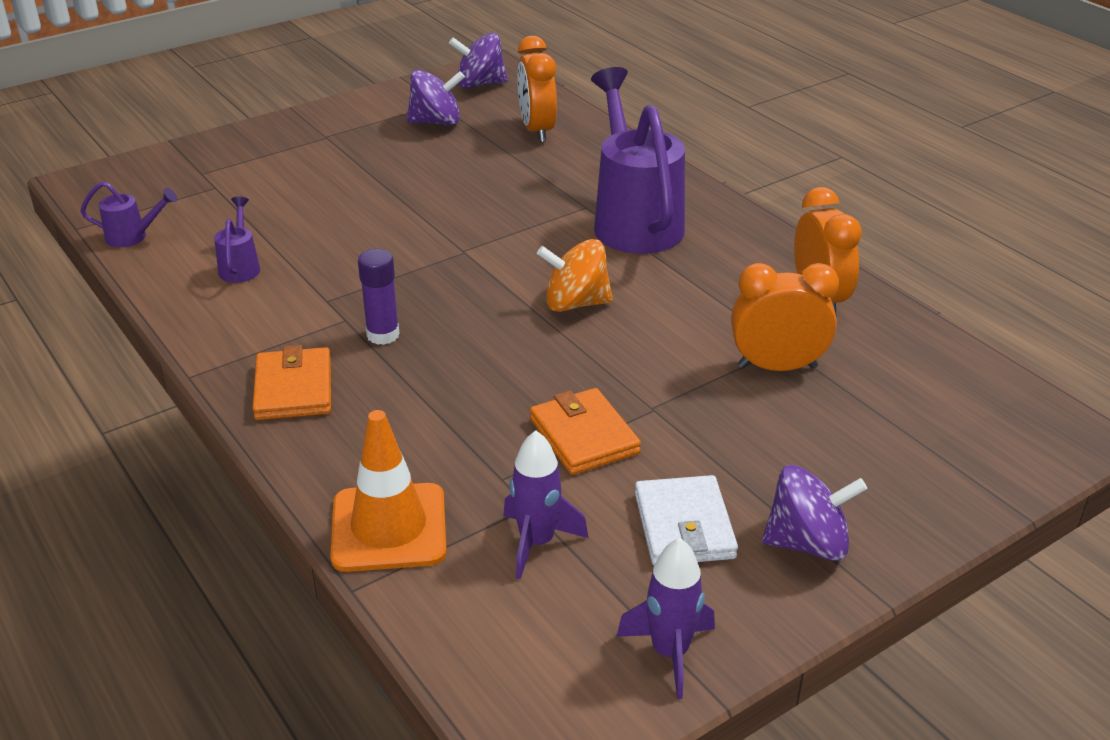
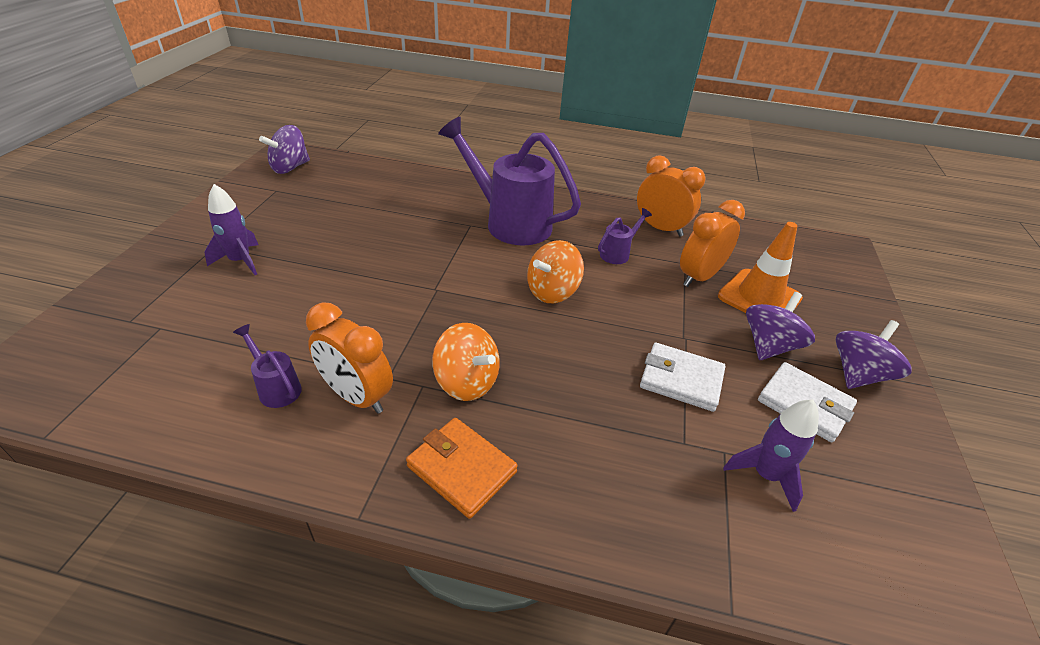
camera: 45 degrees left, 5 degrees up
purple watering can [80,181,178,247] -> purple watering can moved to [598,208,652,264]
orange traffic cone [330,410,447,572] -> orange traffic cone moved to [718,222,803,313]
purple glue stick [358,249,400,345] -> orange spinning top [432,323,500,401]
purple spinning top [407,70,465,125] -> purple spinning top moved to [746,292,815,360]
orange clock [517,36,557,142] -> orange clock moved to [306,302,393,414]
orange wallet [530,388,641,475] -> white wallet [640,343,725,412]
purple rocket [616,538,715,699] -> purple rocket moved to [204,184,258,275]

